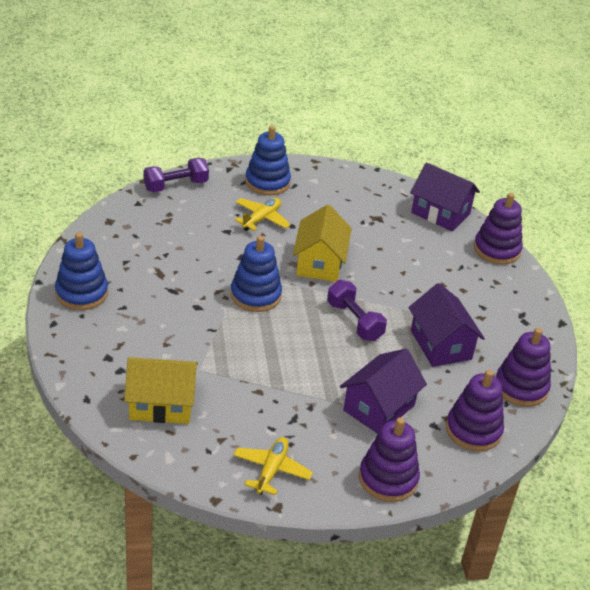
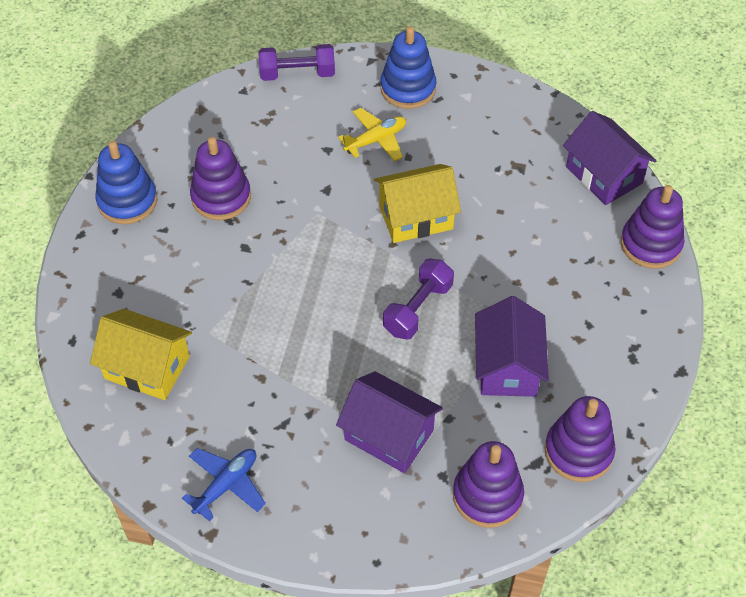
camera: 25 degrees right, 15 degrees up
blue stacking toy [230,236,282,312] -> none
yellow plane [233,437,313,495] -> blue plane [182,448,266,521]
yellow house [293,204,352,282] -> yellow house turned 45 degrees clockwise [374,164,461,243]
purple dumbbell [327,280,387,341] -> purple dumbbell turned 45 degrees clockwise [383,259,454,339]
purple house [340,349,427,434] -> purple house turned 60 degrees clockwise [336,371,443,473]
purple stacking toy [359,417,420,502] -> purple stacking toy moved to [190,137,251,220]

